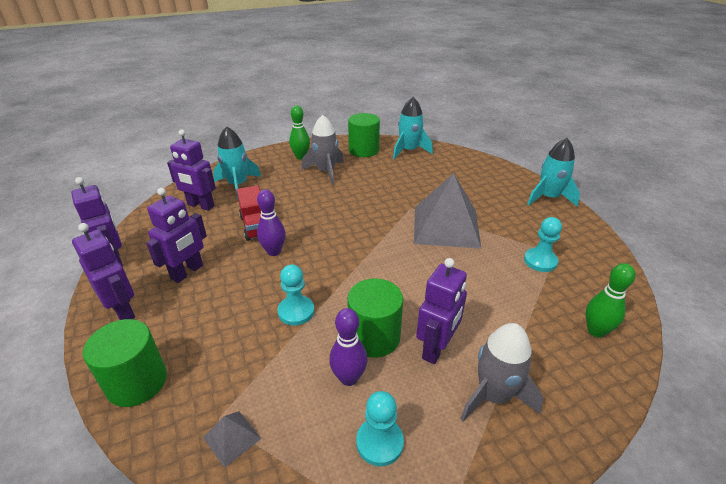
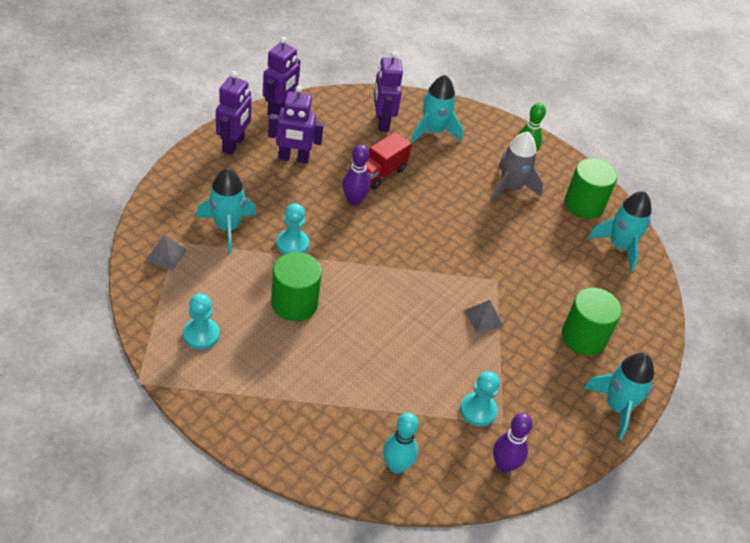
camera: 55 degrees right, 10 degrees up
green cylinder [83,319,167,407] -> green cylinder moved to [562,288,622,355]
purple bowling pin [329,308,367,386] -> purple bowling pin moved to [493,413,533,473]
grey pyramid [414,173,481,249] -> grey pyramid [464,300,504,333], size x0.41
purple robot [416,258,467,364] -> none
grey rocket [460,323,544,421] -> none
green bowling pin [586,263,635,338] -> turquoise bowling pin [383,413,418,473]
none -> turquoise rocket [196,168,256,253]

